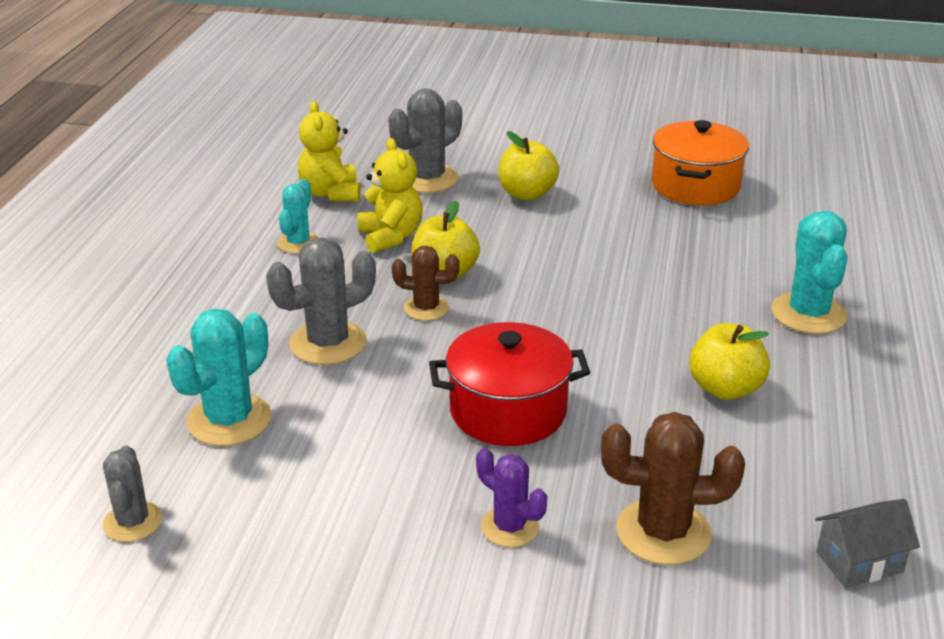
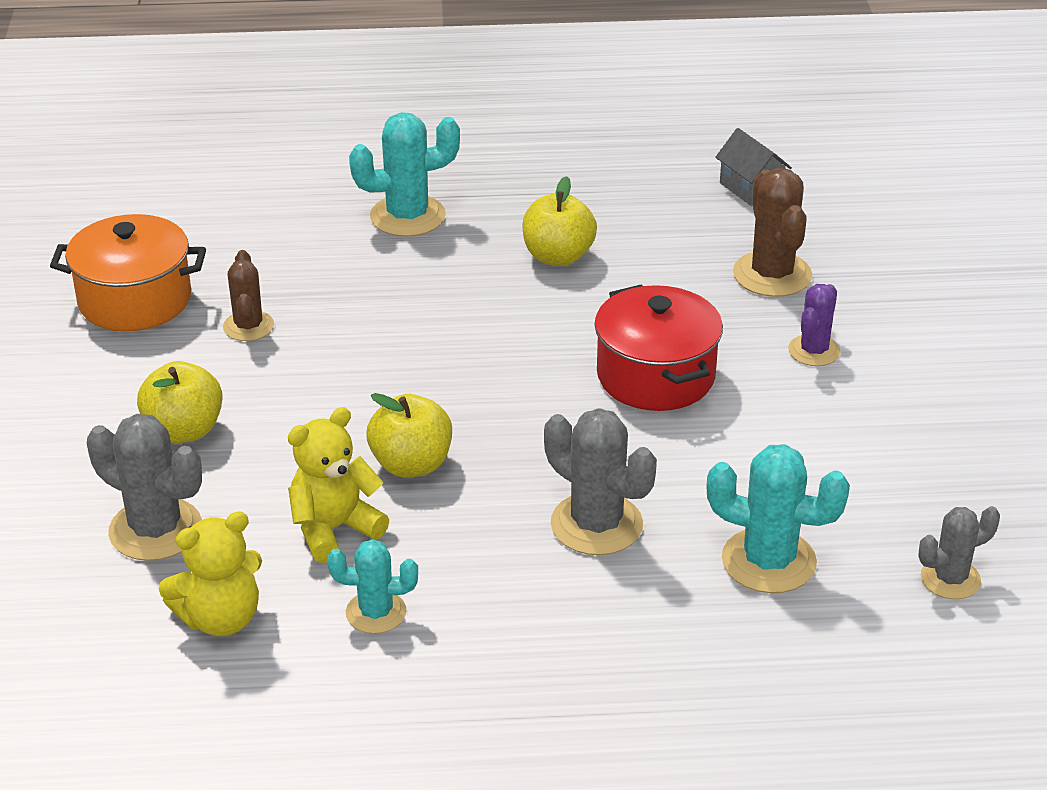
camera: 105 degrees left, 5 degrees up
brown cactus [392,245,459,321] -> brown cactus moved to [223,250,274,341]

